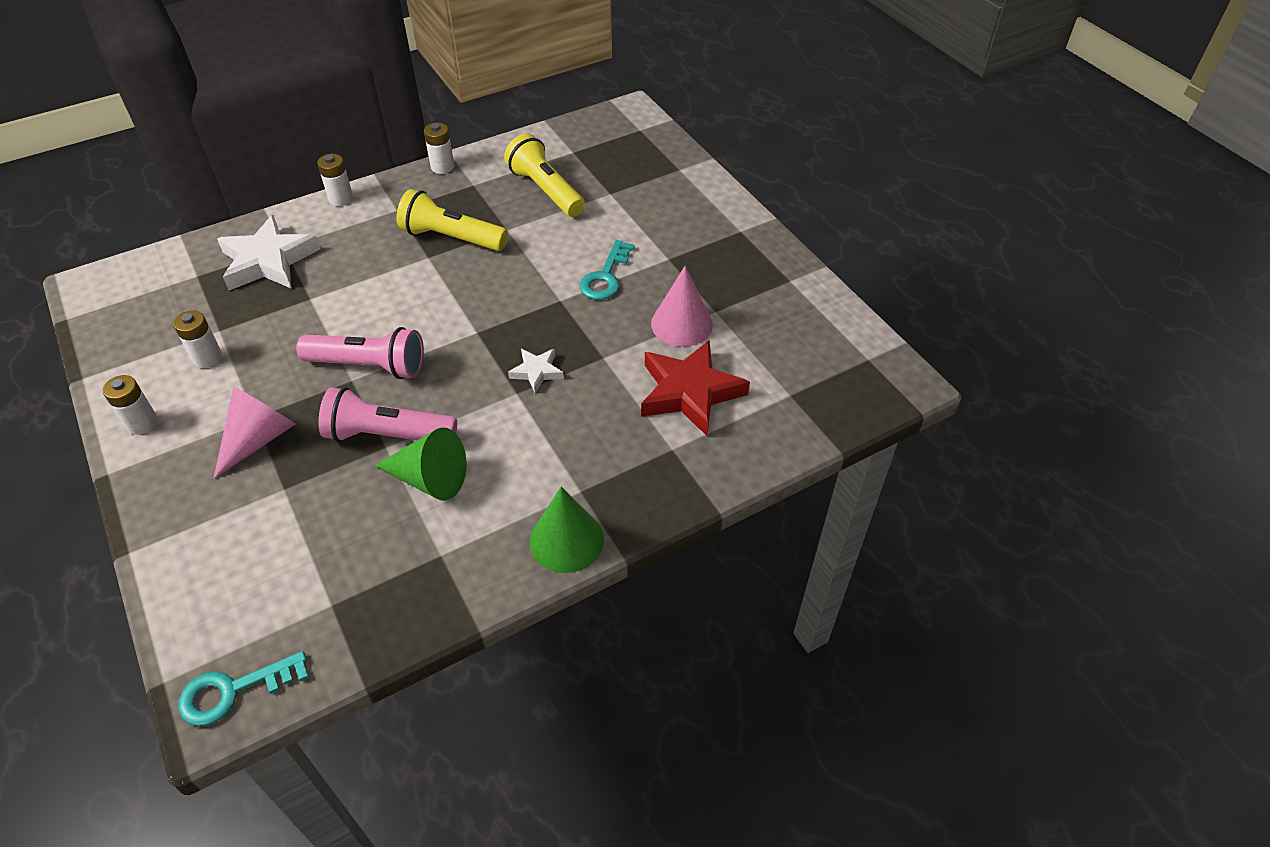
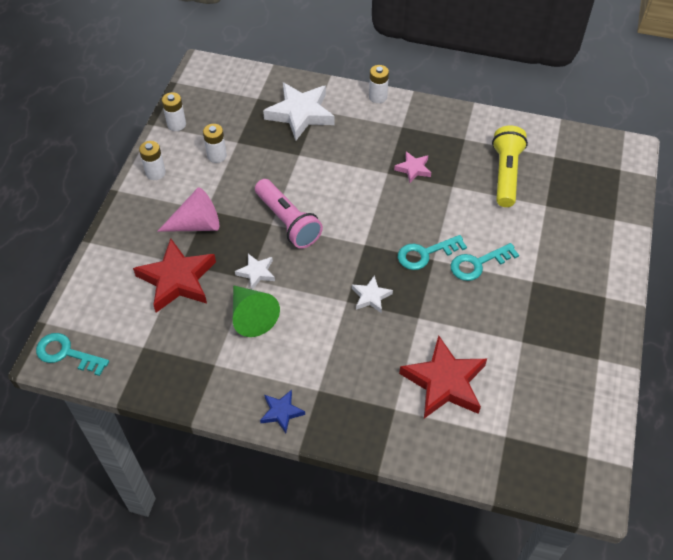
camera: 45 degrees right, 5 degrees up
pink flashlight [318,387,457,442] -> white star [235,254,275,290]
yellow flashlight [396,189,508,251] -> pink star [394,152,431,183]
white battery [424,123,454,174] -> white battery moved to [162,92,186,131]
green cone [530,487,604,573] -> blue star [260,390,305,433]
pink cone [651,266,713,347] -> none
none -> red star [133,238,216,313]
none -> turquoise key [398,235,467,270]

